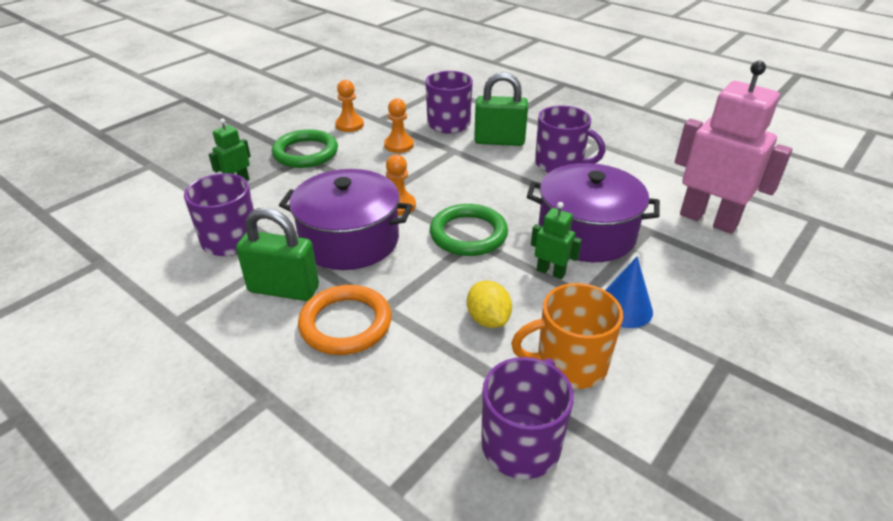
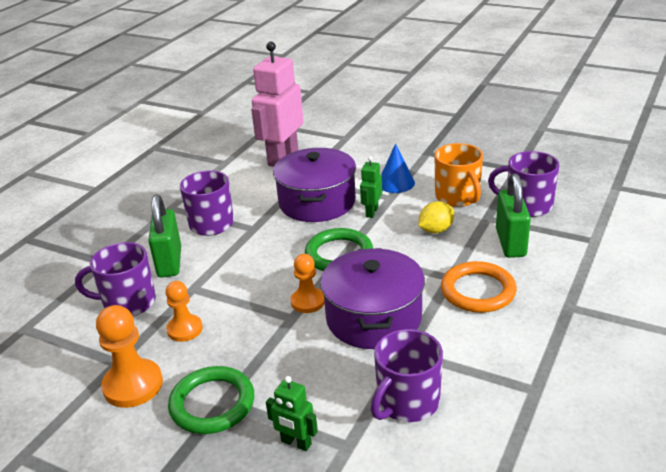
camera: 100 degrees left, 5 degrees down
green padlock [236,208,319,301] -> green padlock moved to [496,173,531,258]
orange pawn [335,80,364,132] -> orange pawn [96,305,163,408], size x1.54

